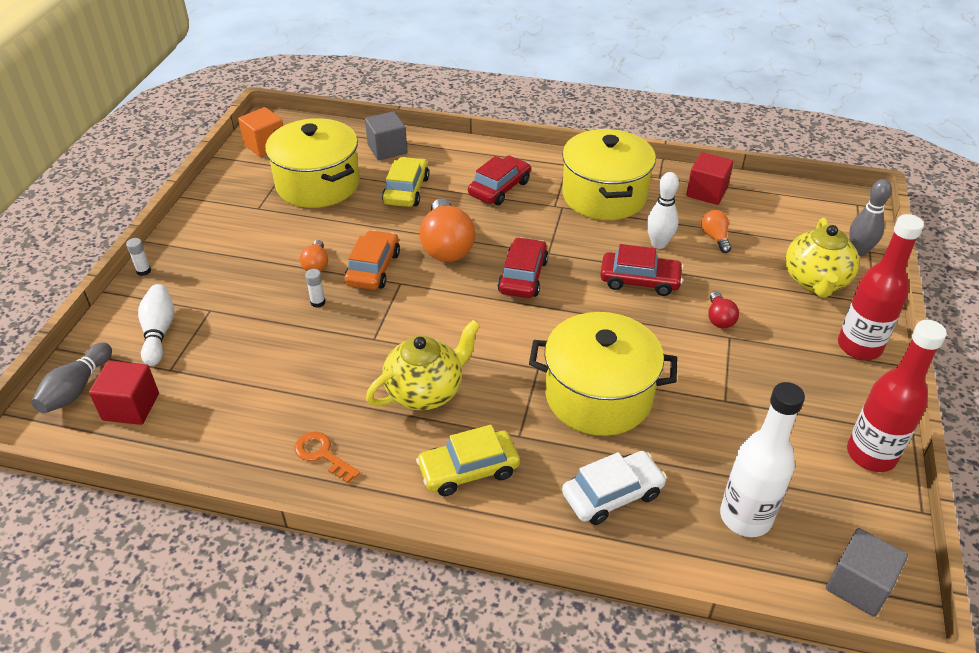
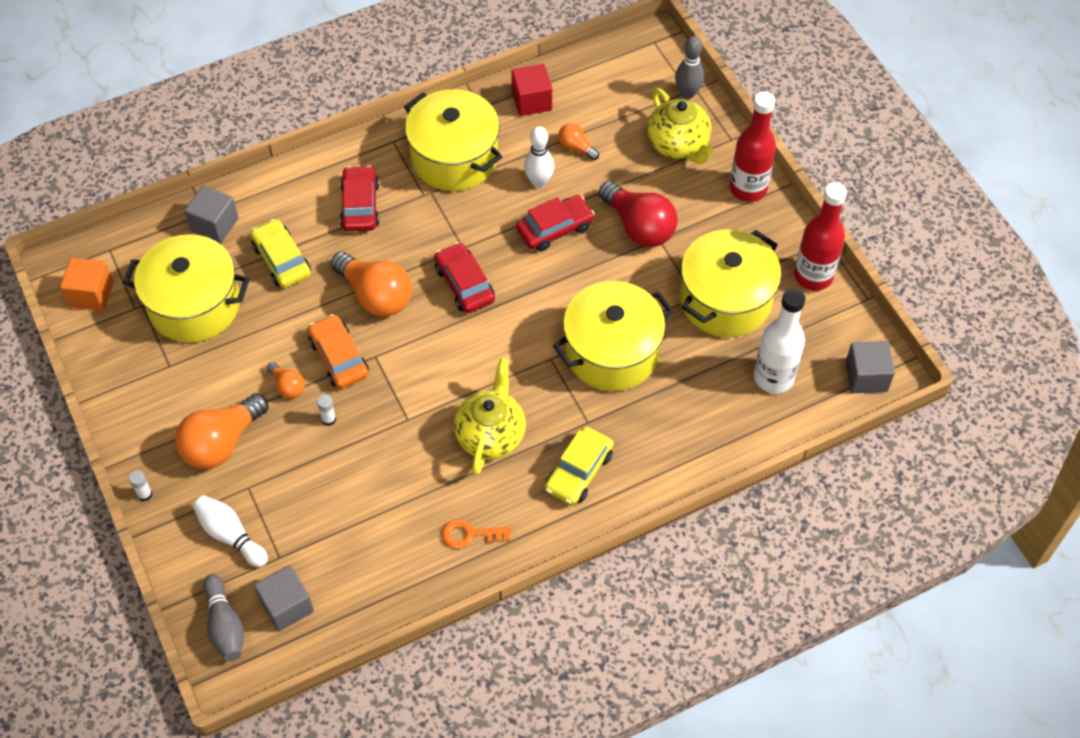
camera: 40 degrees left, 15 degrees up
red cube [89,361,159,425] -> grey cube [254,565,314,631]
white car [562,451,667,525] -> none
red light bulb [708,291,739,329] -> red light bulb [598,181,678,247], size x2.01
none -> orange light bulb [175,393,268,469]
none -> yellow pot [680,229,781,337]

